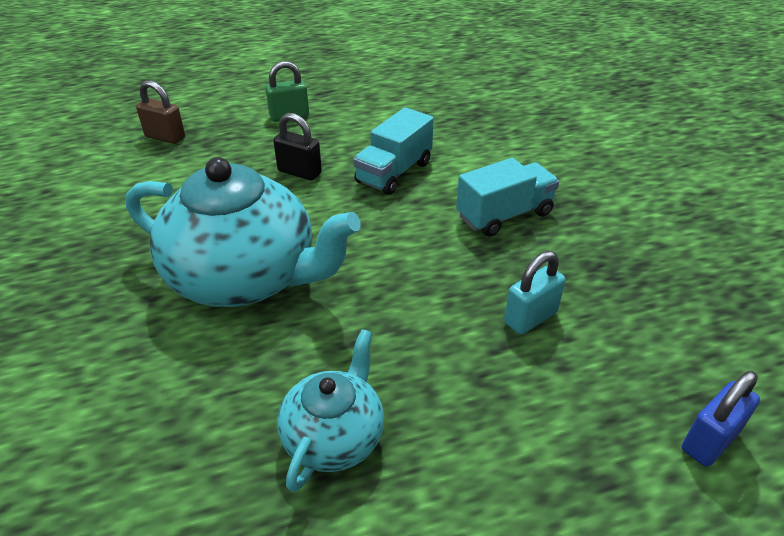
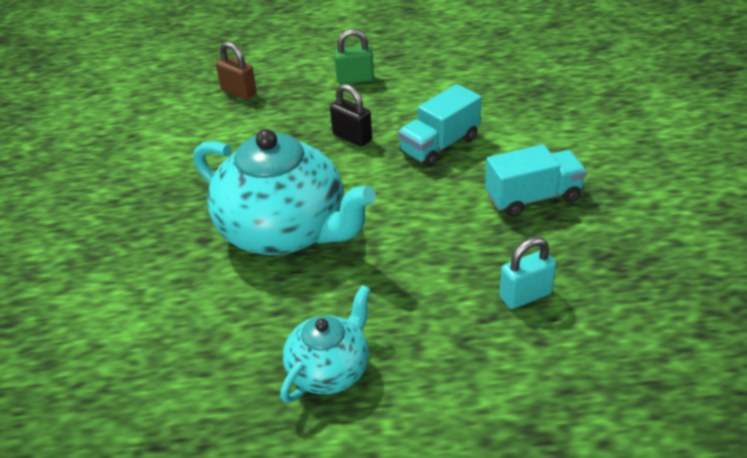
camera: 15 degrees right, 0 degrees up
blue padlock [682,371,760,467] -> none

